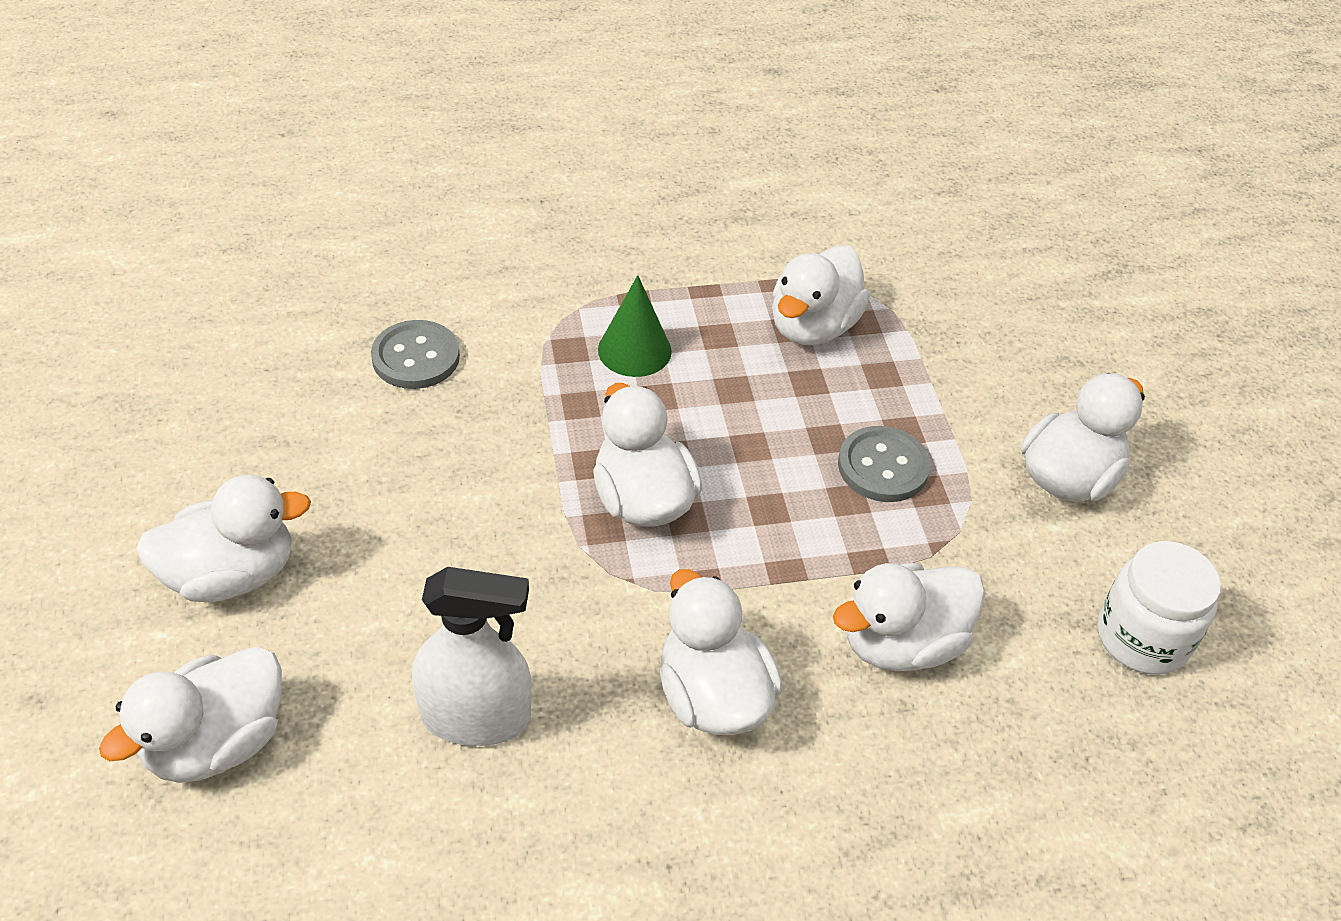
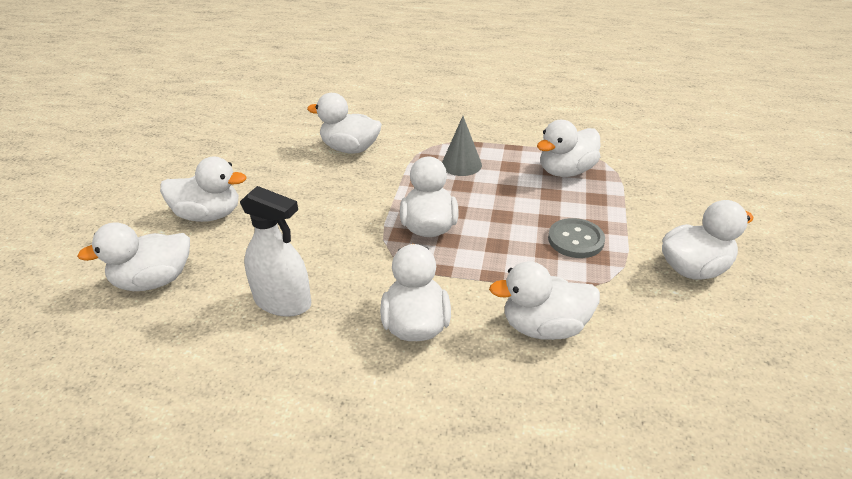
camera: 25 degrees right, 10 degrees down
grey button [371,320,460,389] -> white duck [307,93,382,154]
green cone [598,275,672,377] -> grey cone [442,116,482,176]
white jar [1098,541,1221,675] -> none

